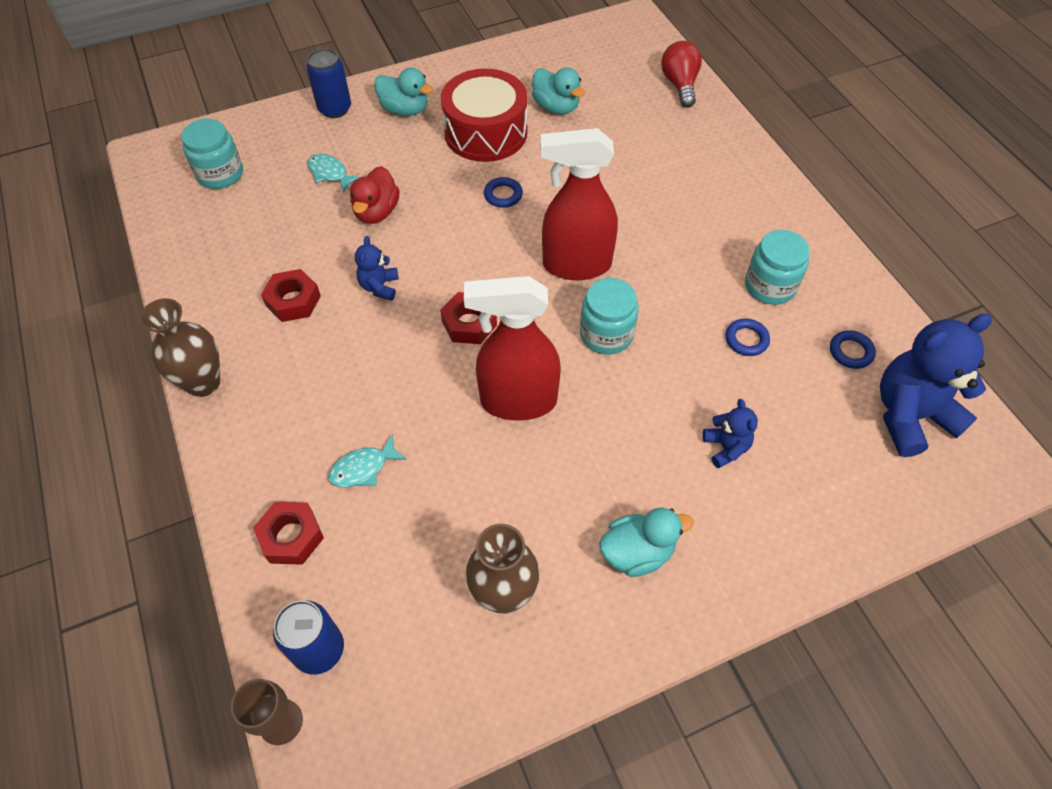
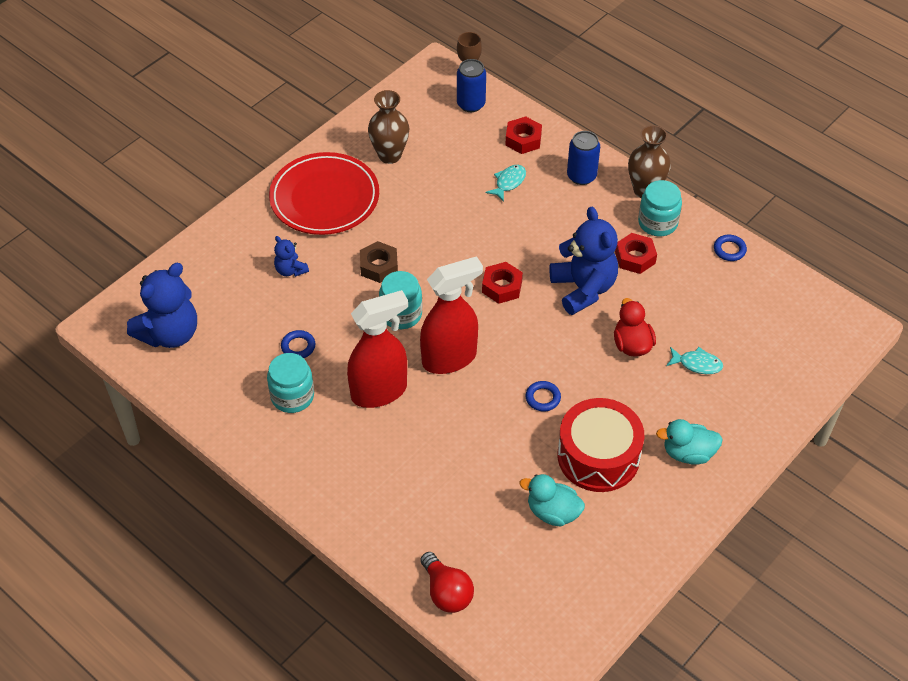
camera: 155 degrees right, 5 degrees down
turquoise jar [181,118,243,189] -> turquoise jar moved to [638,180,682,236]
blue can [306,48,351,118] -> blue can moved to [567,131,600,185]
blue teddy bear [355,236,399,301] -> blue teddy bear [549,207,618,315], size x2.04
red spray bottle [464,276,561,421] -> red spray bottle moved to [347,290,408,408]
turquoise duck [599,508,694,577] -> red plate [269,152,379,235]
blue ring [830,330,876,369] -> blue ring moved to [714,235,747,261]
none -> brown nut [360,241,398,283]

